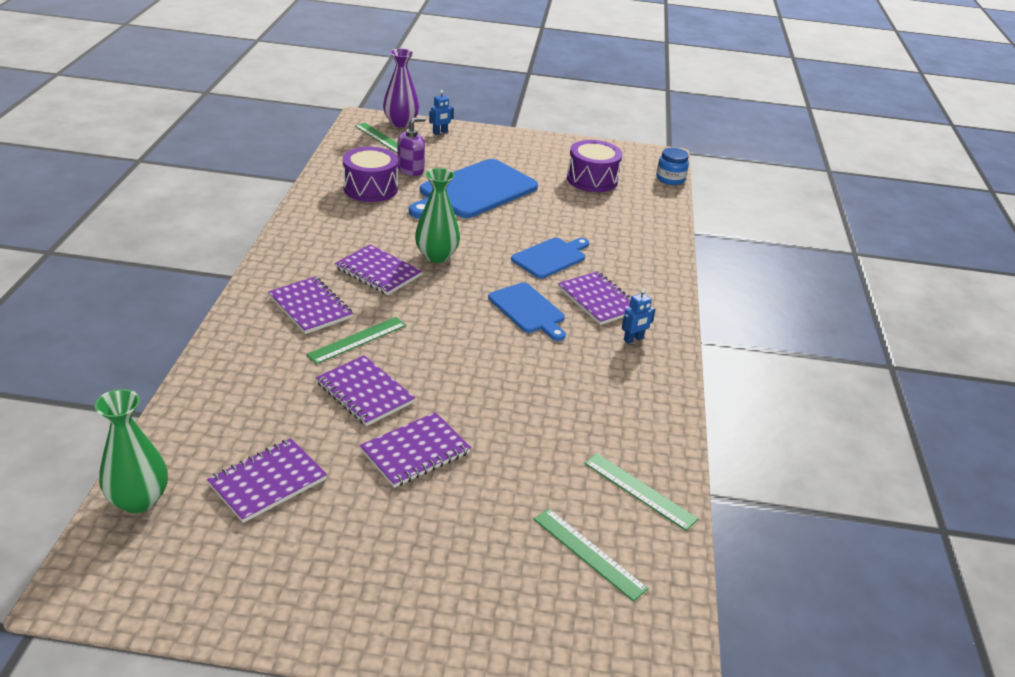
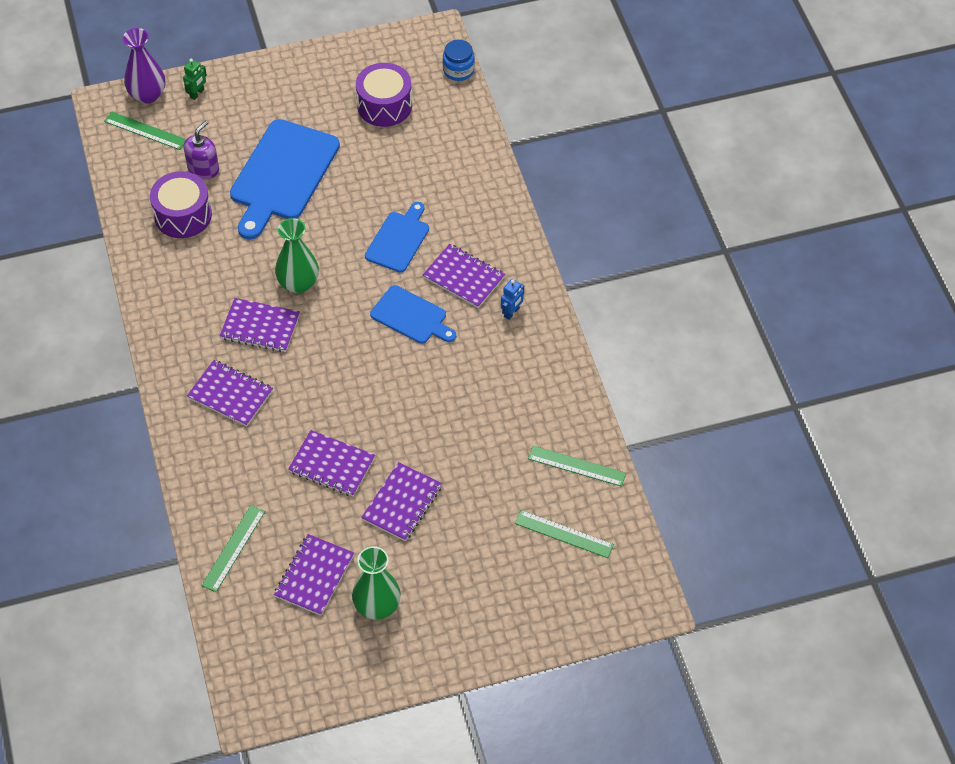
camera: 20 degrees left, 20 degrees up
green vase [95,389,168,513] -> green vase moved to [352,546,401,620]
green ruler [306,317,406,364] -> green ruler moved to [201,505,265,592]
blue robot [429,90,454,135] -> green robot [183,59,207,100]

